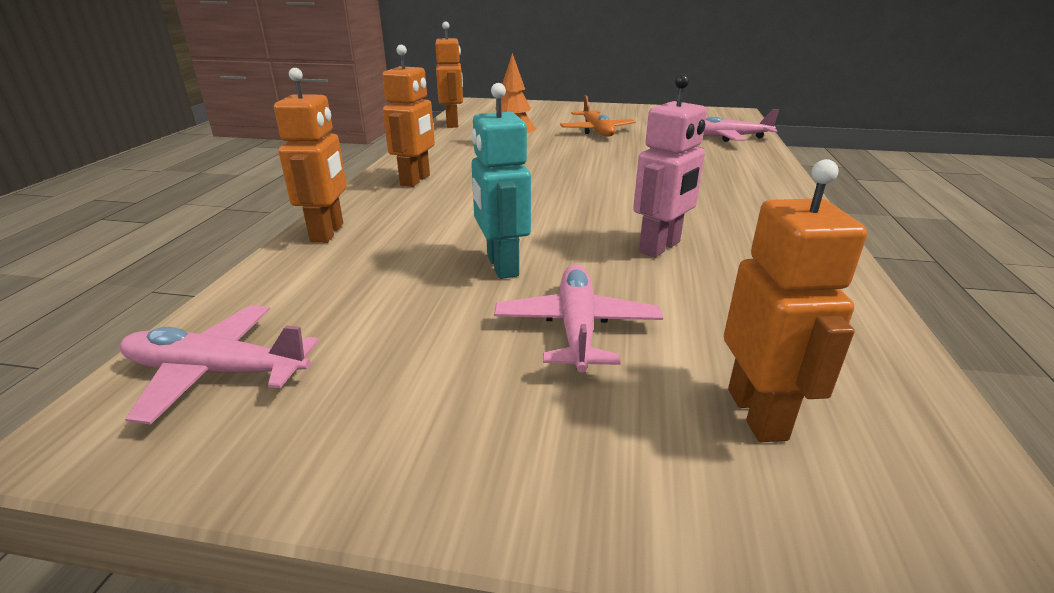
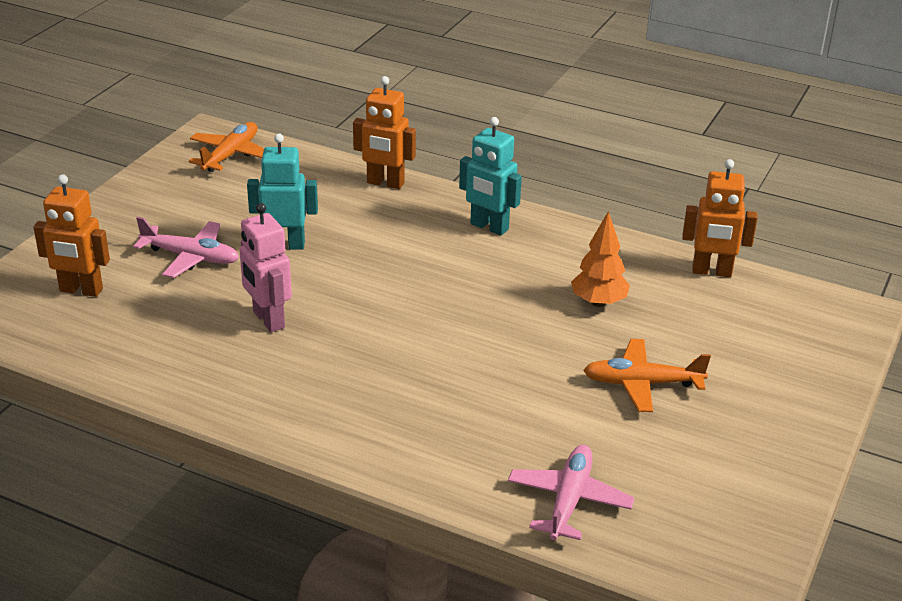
camera: 105 degrees right, 5 degrees up
pink plane [120,305,319,424] -> orange plane [189,122,264,172]
orange robot [382,45,435,187] -> turquoise robot [459,117,522,235]

